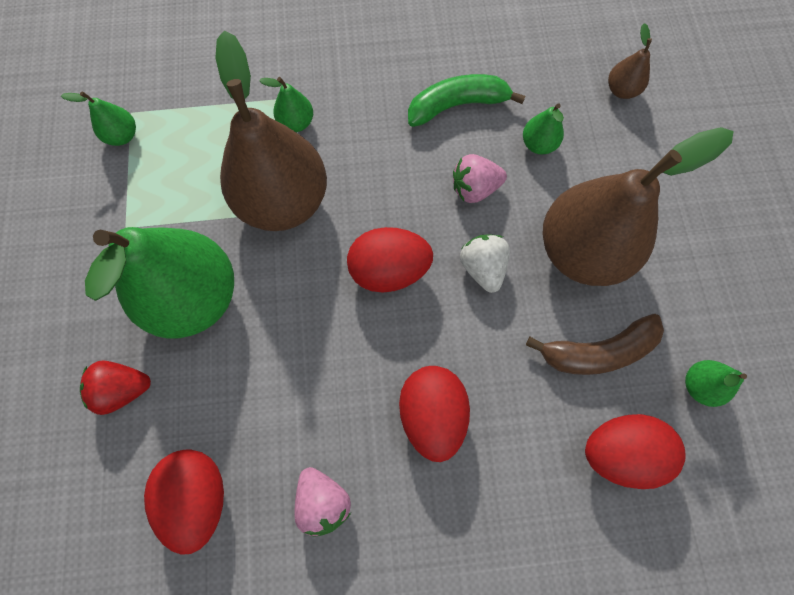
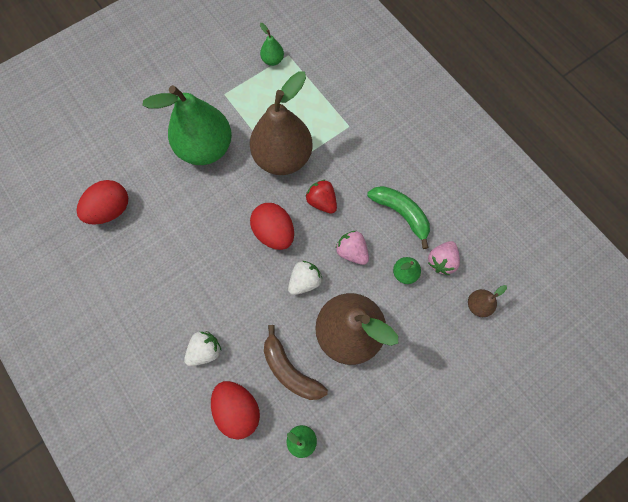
camera: 60 degrees right, 0 degrees up
red strawberry [80,361,151,415] -> red strawberry moved to [305,180,337,214]
green pear [259,77,313,132] -> none
pink strawberry [294,467,351,537] -> pink strawberry moved to [428,241,460,275]
red egg [399,366,470,462] -> none
none -> white strawberry [184,331,222,366]

